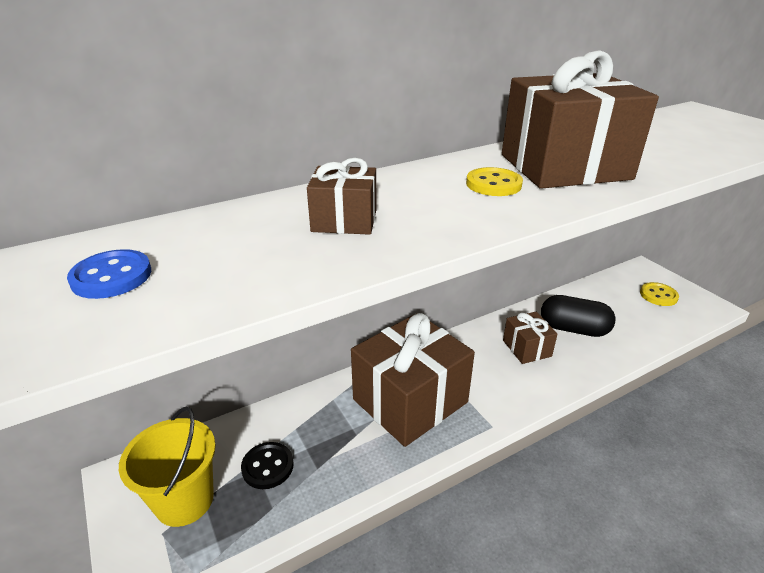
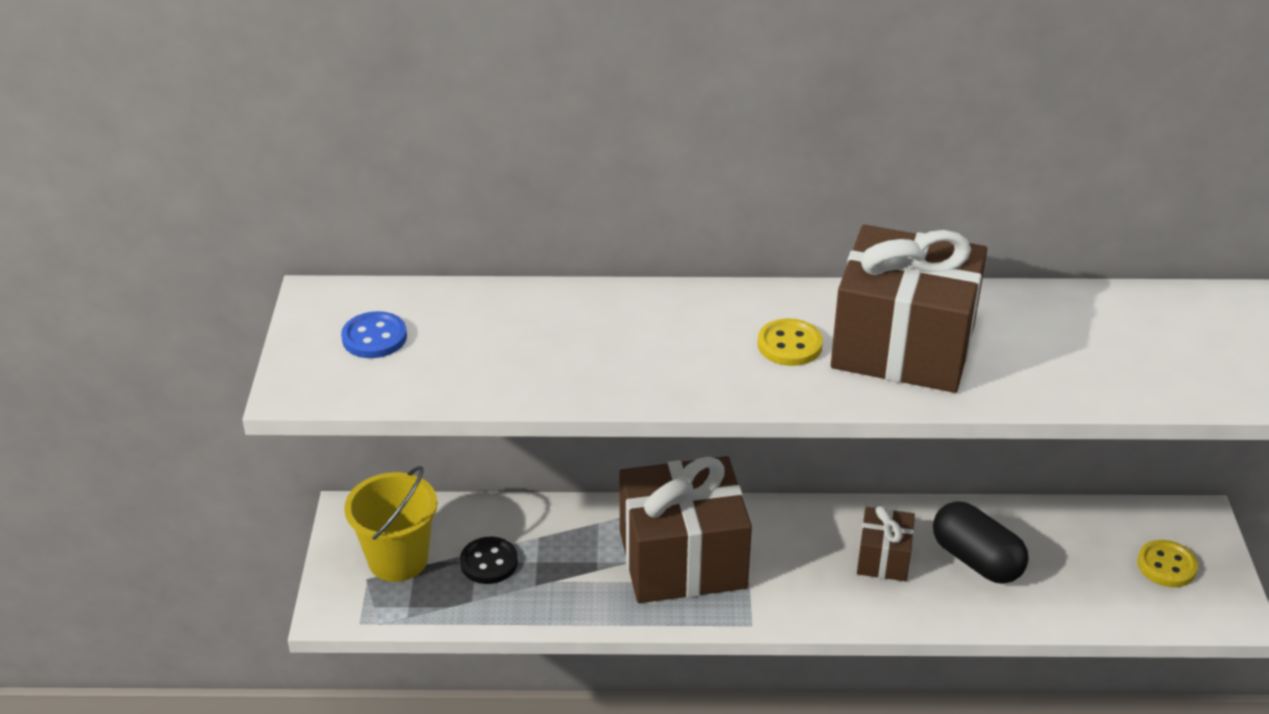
camera: 30 degrees right, 5 degrees up
brown gift [307,158,377,235] -> none

